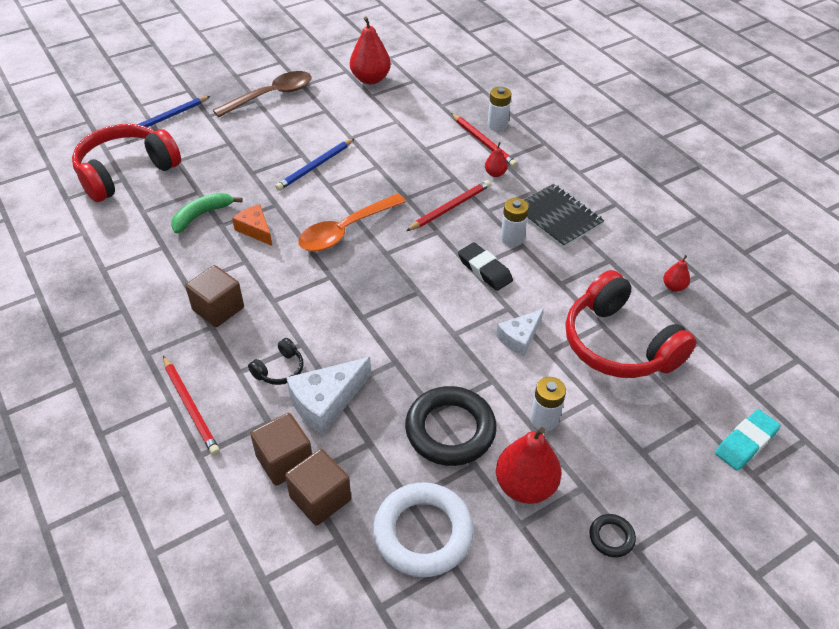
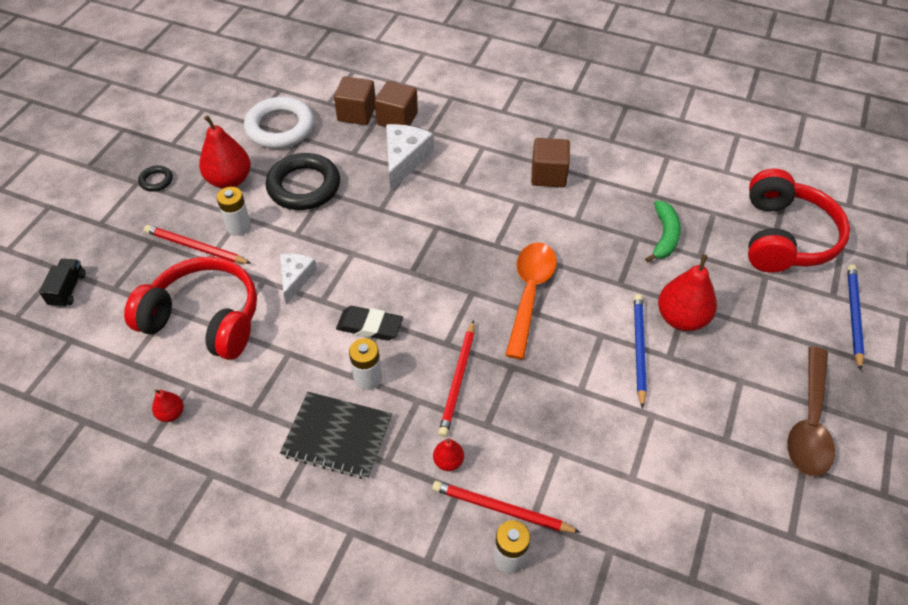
camera: 145 degrees right, 5 degrees up
red pencil [163,356,220,456] -> red pencil moved to [144,225,252,264]
orange cheese [232,204,272,246] -> none
black headphones [248,338,304,385] -> none
red pear [350,17,391,85] -> red pear moved to [658,254,717,331]
turquoise eraser [715,409,781,471] -> black truck [39,259,86,308]

